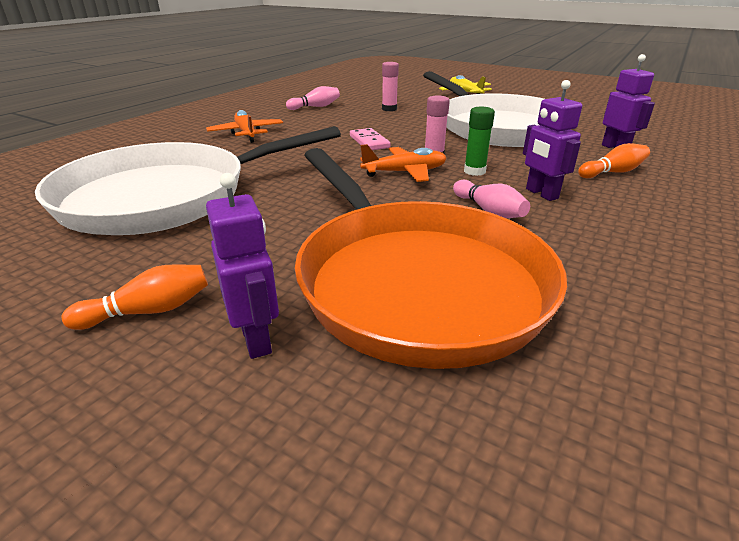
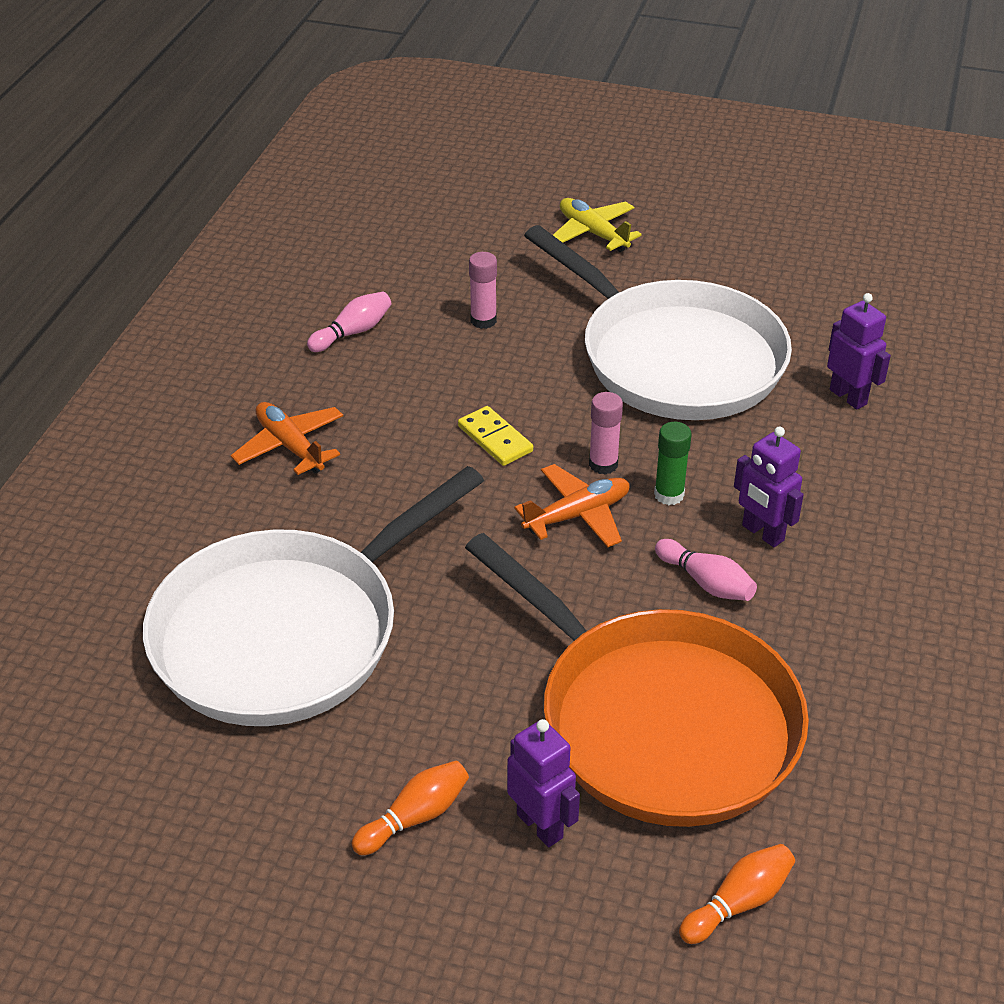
camera: 15 degrees left, 10 degrees up
pink domino [350,128,391,150] -> yellow domino [458,406,533,466]
orange bowling pin [578,143,650,178] -> orange bowling pin moved to [679,844,795,944]

